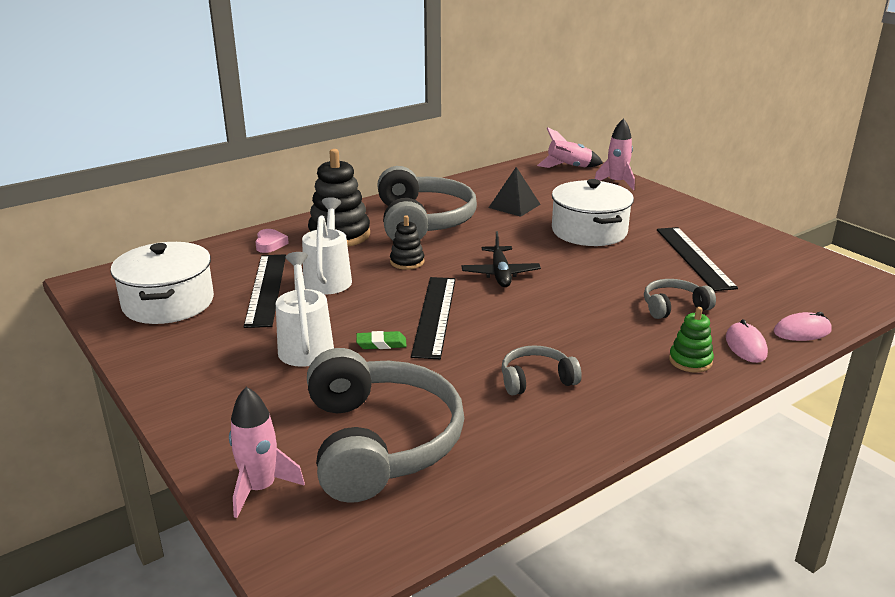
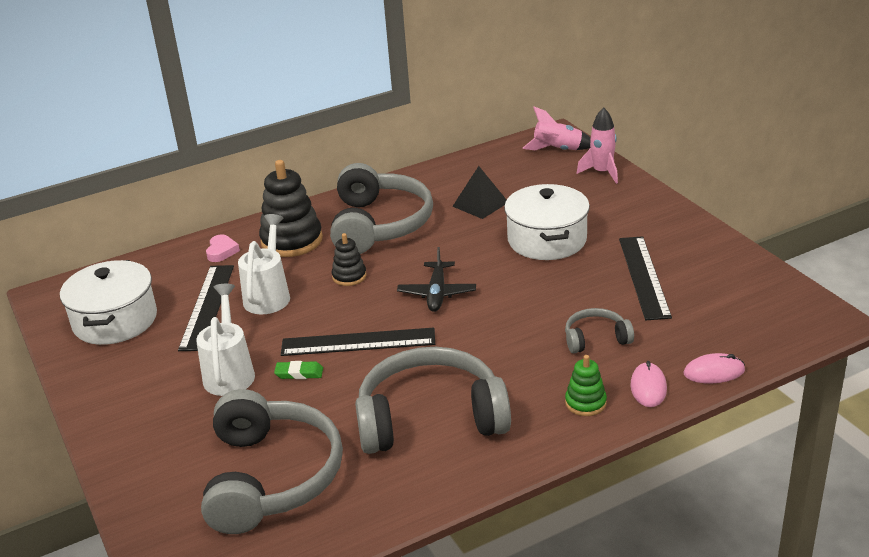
camera: 10 degrees right, 5 degrees up
pink rocket [229,387,305,518] -> none
black ruler [411,277,456,359] -> black ruler turned 75 degrees clockwise [281,328,435,356]
grey headphones [501,345,582,396] -> grey headphones [355,347,511,454], size x2.11

